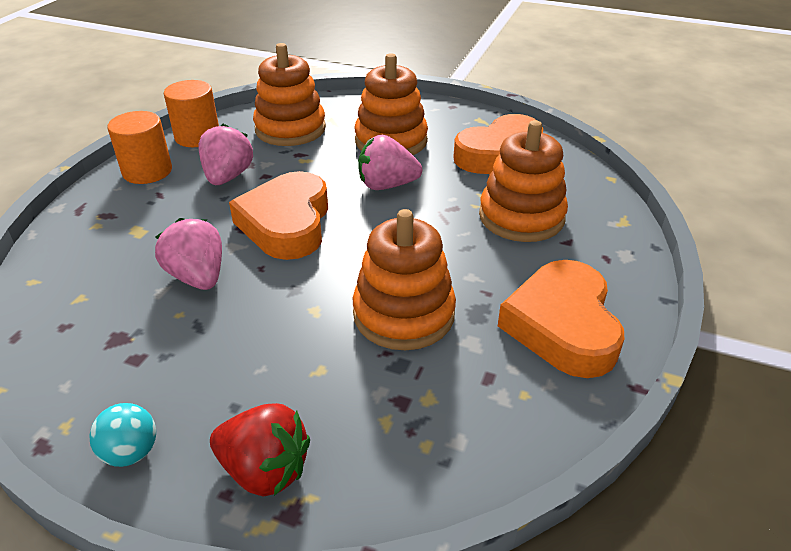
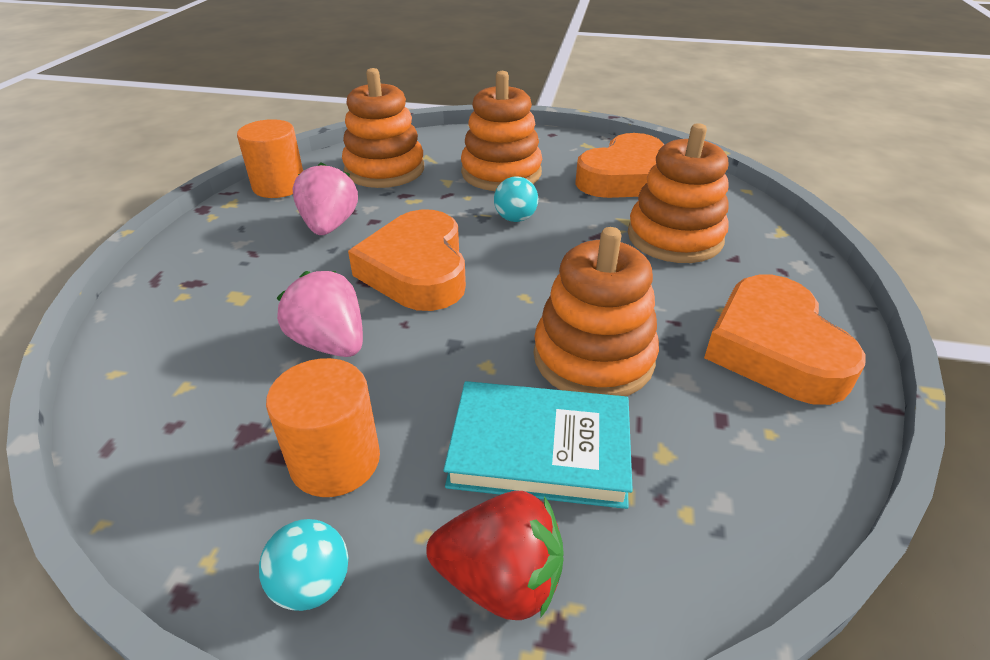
camera: 10 degrees left, 0 degrees up
orange cylinder [107,111,172,184] -> orange cylinder moved to [266,358,380,497]
pink strawberry [358,135,422,190] -> turquoise ball [494,177,538,222]
none -> turquoise book [444,381,633,509]

